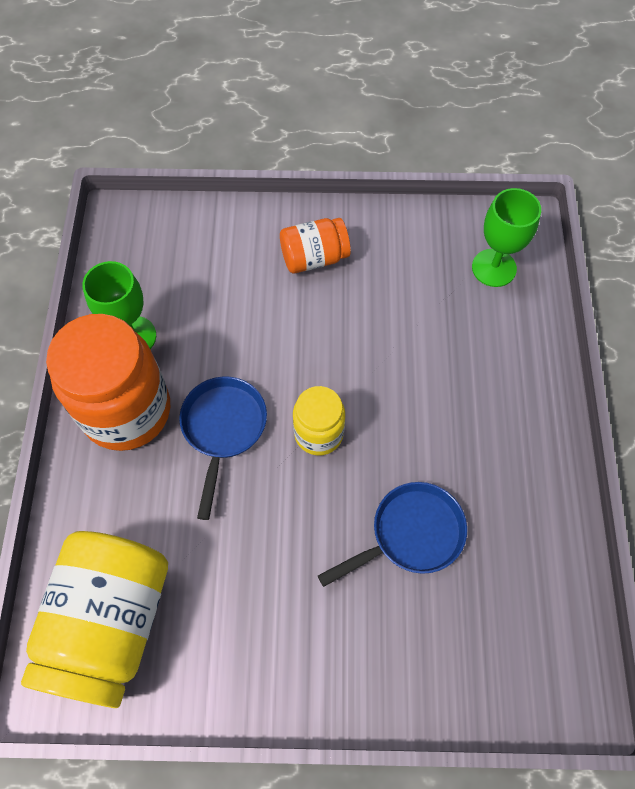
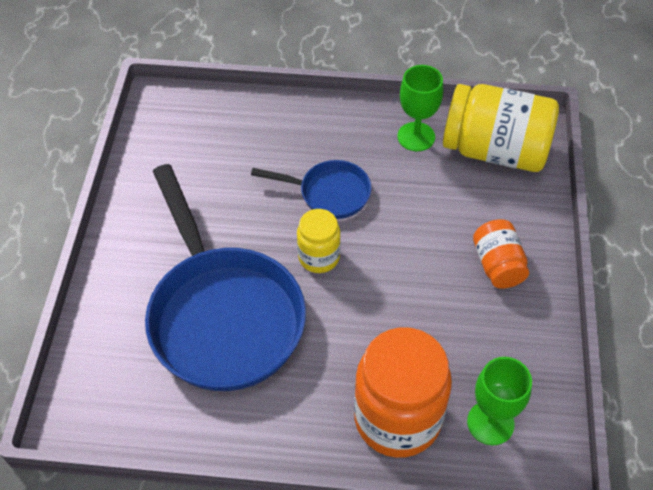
camera: 95 degrees right, 10 degrees down
yellow jar [21,531,168,708] -> yellow jar moved to [443,84,559,172]
orange jar [46,314,170,451] -> orange jar moved to [354,327,452,458]
blue pan [318,482,467,587] -> blue pan [145,164,306,391], size x2.03

